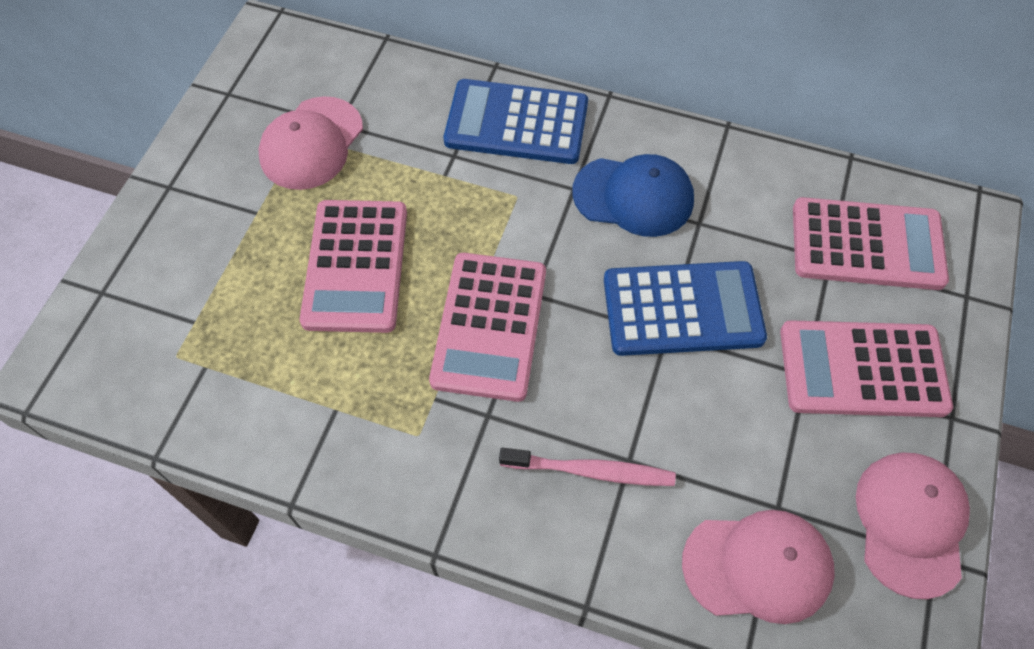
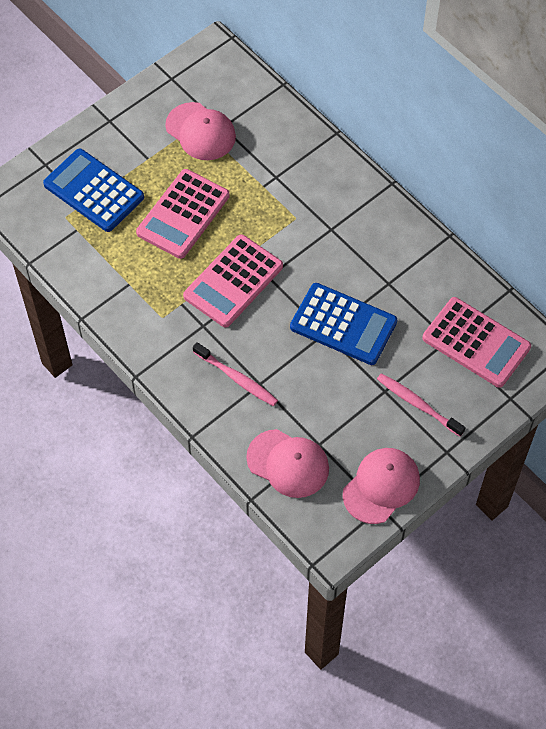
camera: 30 degrees right, 0 degrees up
pink cap [258,96,363,190] -> pink cap turned 105 degrees counterclockwise [165,102,236,160]
blue calculator [444,79,588,164] -> blue calculator moved to [43,149,144,232]
blue cap [572,154,694,237] -> none
pink calculator [780,320,953,417] -> pink toothbrush [377,373,466,437]

